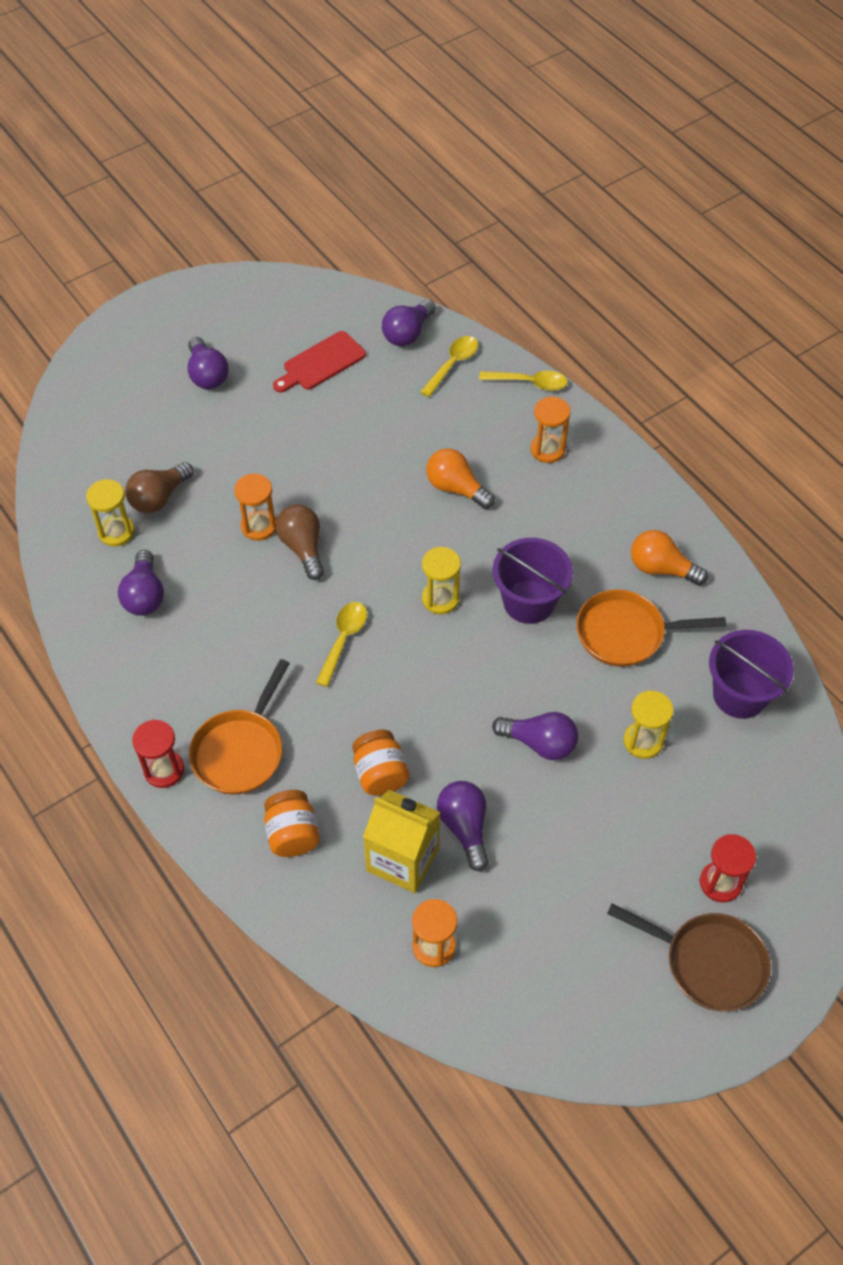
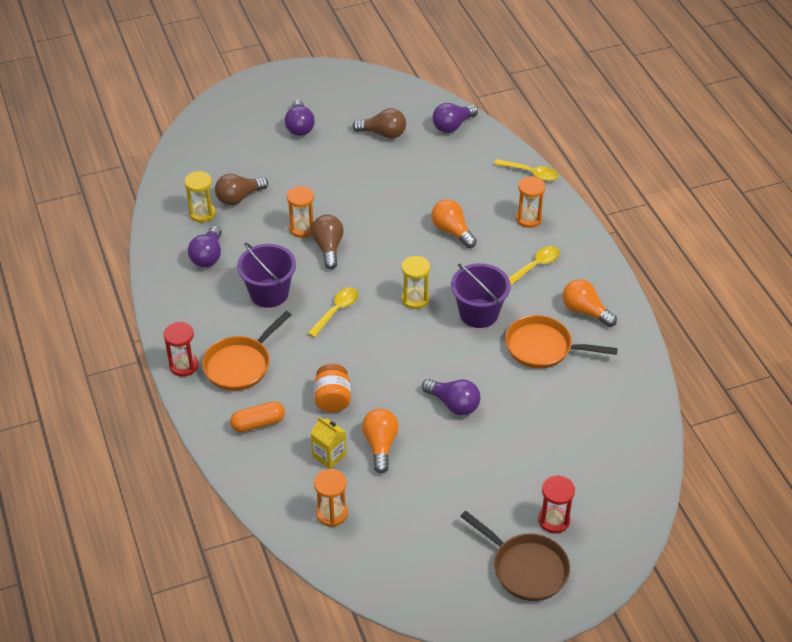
camera: 15 degrees right, 10 degrees down
orange jar [264,790,320,857] -> orange capsule [230,401,285,432]
red cutting board [273,331,366,392] -> brown light bulb [352,108,406,139]
yellow carton [363,790,440,893] -> yellow carton [310,417,347,469], size x0.61
yellow spoon [420,336,478,397] -> yellow spoon moved to [509,246,560,285]
purple light bulb [437,781,489,872] -> orange light bulb [362,408,399,473]
yellow hourglass [624,690,673,759] -> none
purple bucket [709,630,794,719] -> purple bucket moved to [237,243,296,308]

